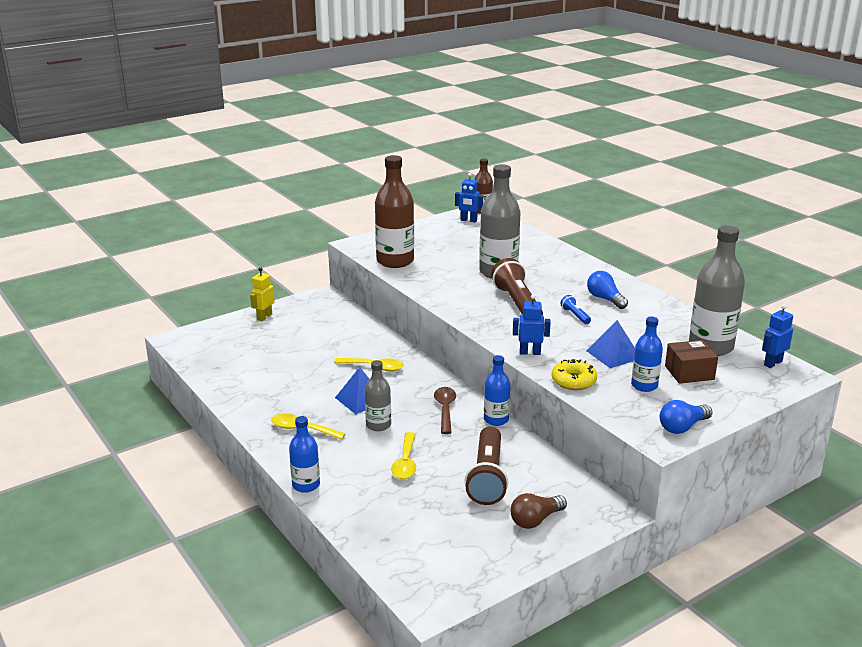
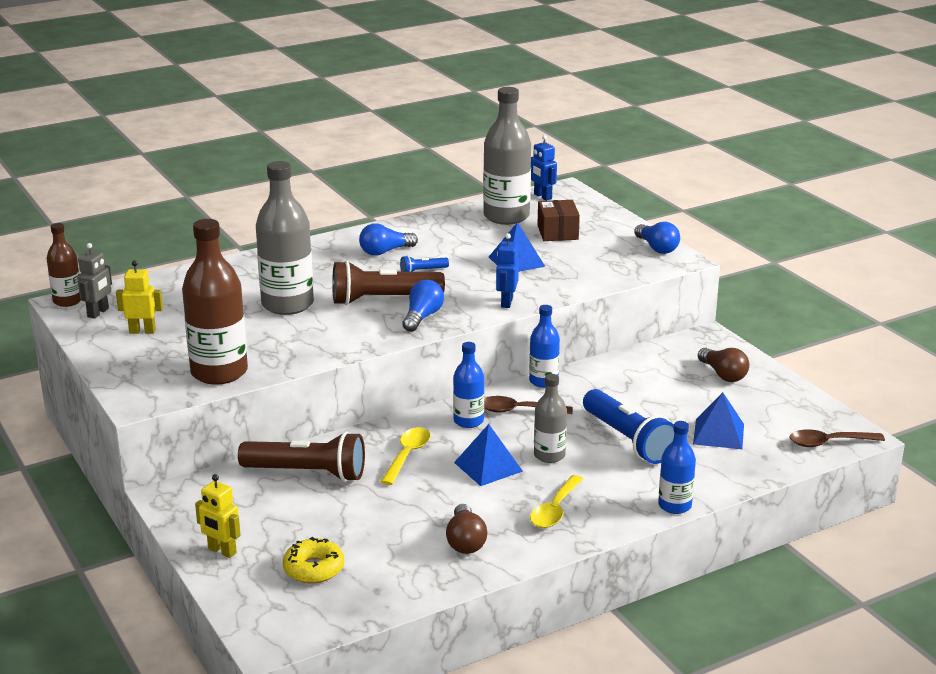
camera: 85 degrees left, 0 degrees up
yellow spoon [391,432,416,479] -> blue flashlight [583,389,674,464]
blue robot [455,173,483,222] -> grey robot [77,243,112,319]
brown flashlight [465,426,509,505] -> brown flashlight moved to [238,432,365,482]
yellow donut [552,359,597,390] -> yellow donut moved to [283,537,344,583]
blue bottle [631,317,663,392] -> blue bottle moved to [453,342,484,428]
none -> yellow robot [116,260,163,334]
none -> blue light bulb [402,280,444,332]
none -> brown light bulb [446,504,487,554]
none -> blue pyramid [693,392,744,449]
none -> brown spoon [789,429,885,447]

